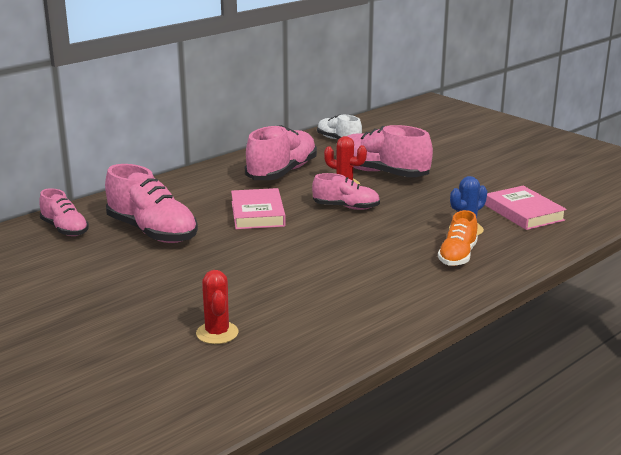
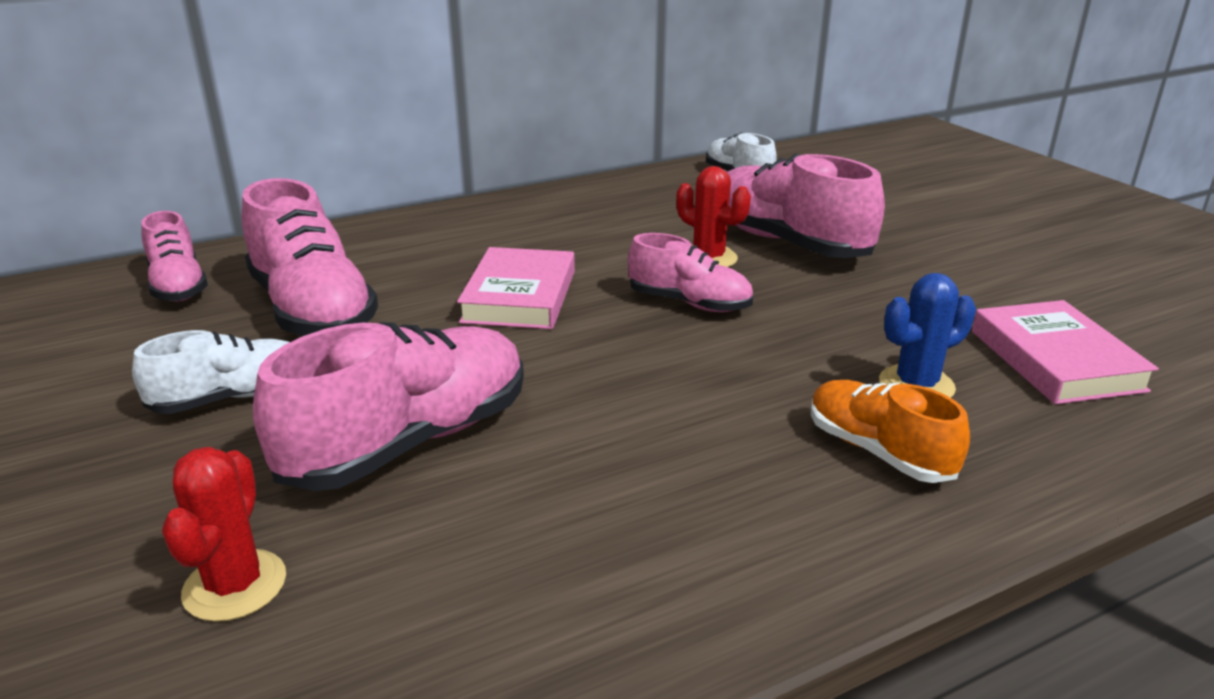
camera: 15 degrees right, 5 degrees up
pink shoe [245,125,317,180] -> pink shoe moved to [253,322,524,491]
orange shoe [438,210,478,266] -> orange shoe turned 105 degrees clockwise [811,380,970,483]
none -> white shoe [132,330,290,414]

